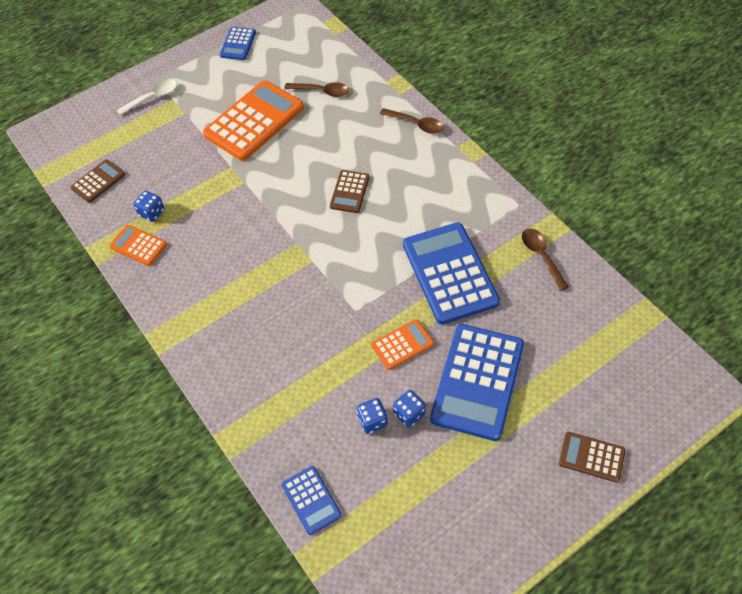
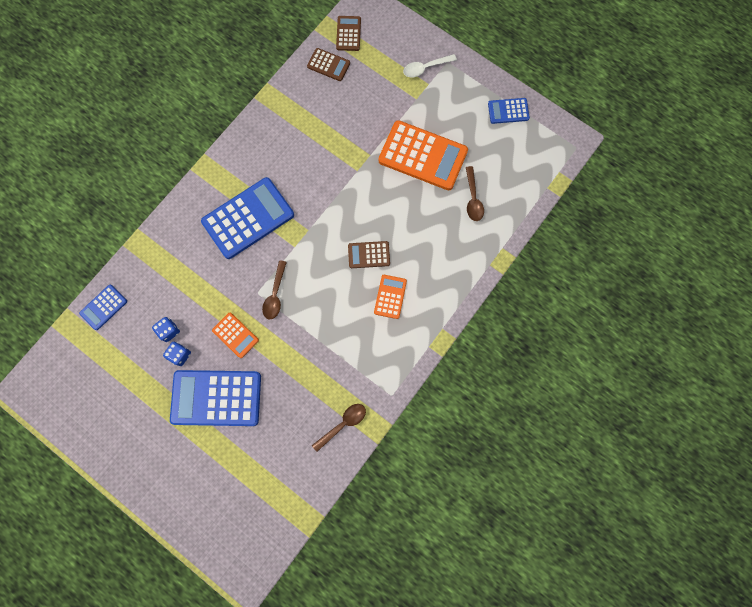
camera: 70 degrees right, 20 degrees up
orange calculator [109,225,167,266] -> orange calculator moved to [374,275,407,319]
white spoon [117,80,177,115] -> white spoon turned 120 degrees clockwise [403,54,457,77]
blue dice [133,191,164,222] -> none
brown spoon [380,108,444,134] -> brown spoon moved to [262,261,287,319]
blue calculator [403,222,500,324] -> blue calculator moved to [201,177,294,259]
brown calculator [559,432,625,482] -> brown calculator moved to [336,16,361,51]

